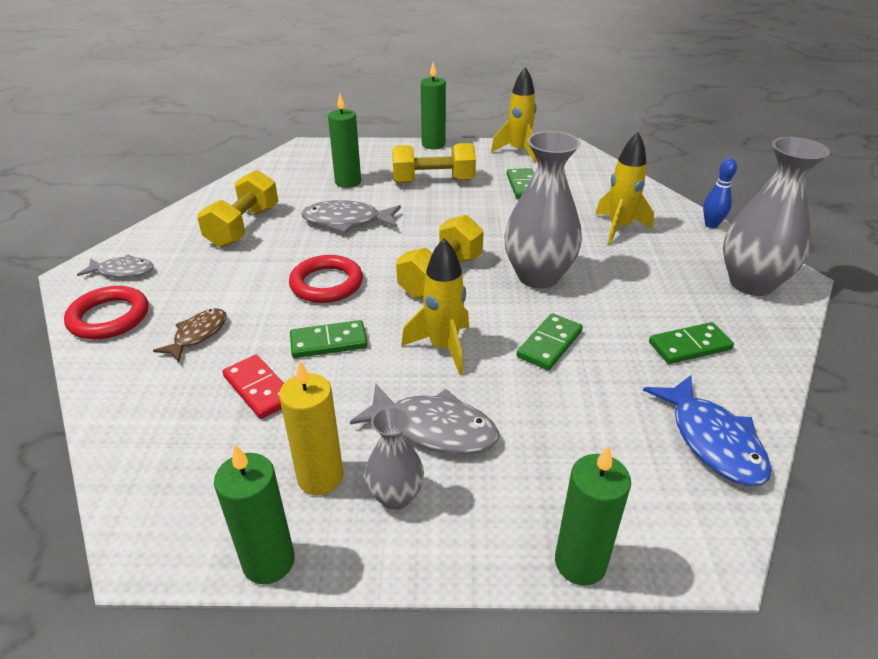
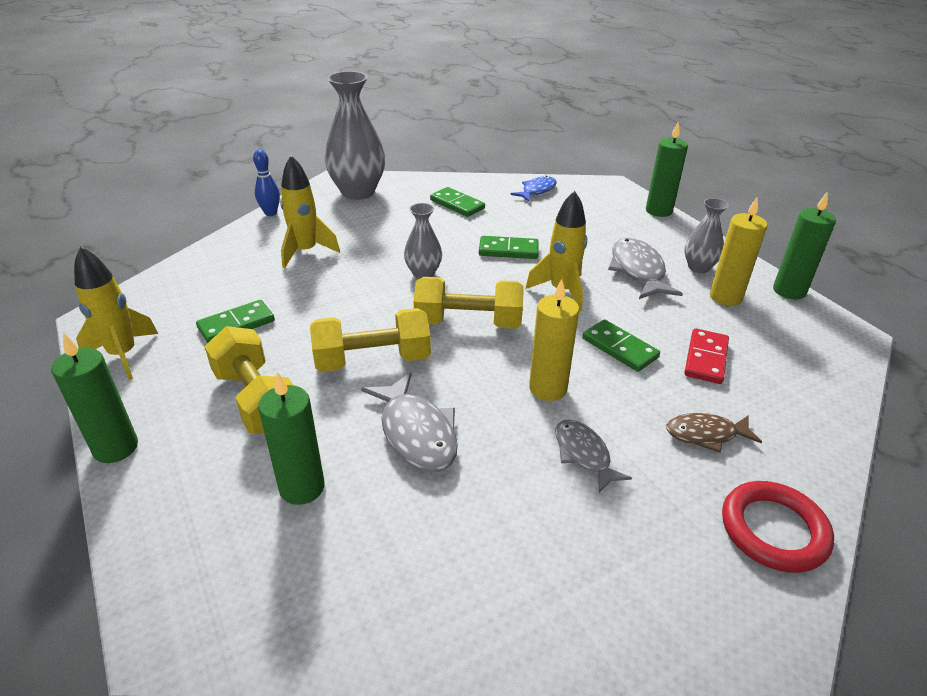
camera: 120 degrees left, 0 degrees up
grey fish [77,255,154,278] -> grey fish moved to [555,419,632,493]
yellow dumbbell [197,170,278,247] -> yellow dumbbell moved to [310,308,431,372]
red ring [289,255,363,303] -> yellow candle [529,279,579,401]
grey vase [504,131,582,289] -> grey vase [404,203,442,279], size x0.54
blue fish [643,375,772,486] -> blue fish [511,176,557,202], size x0.65

